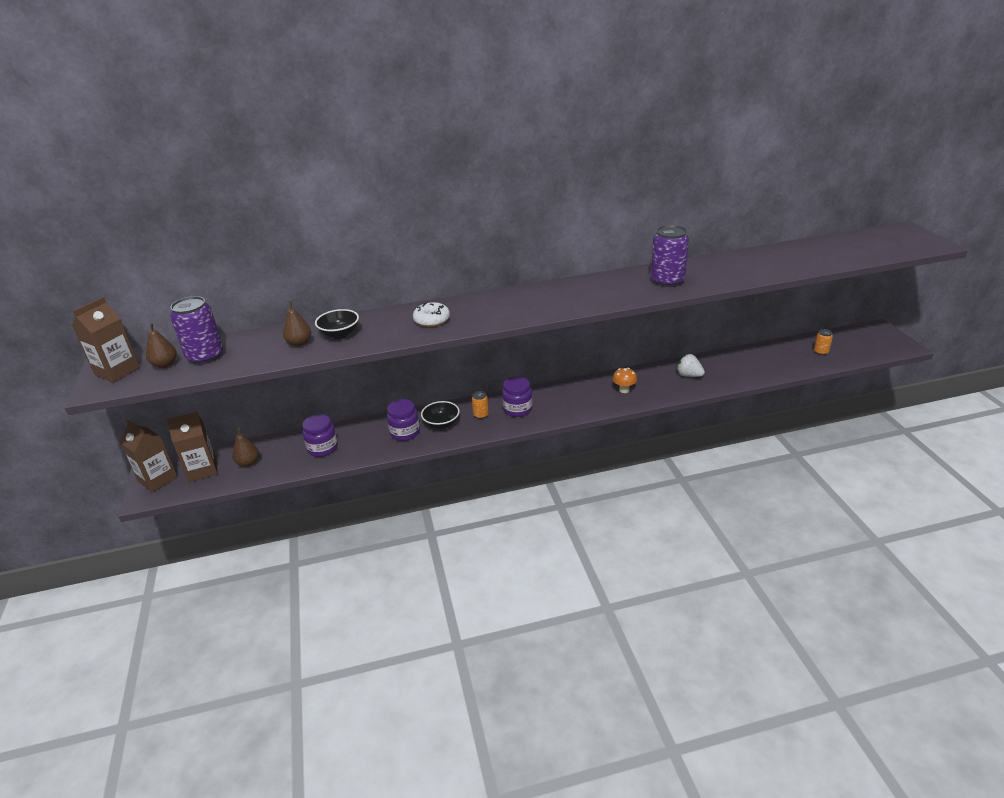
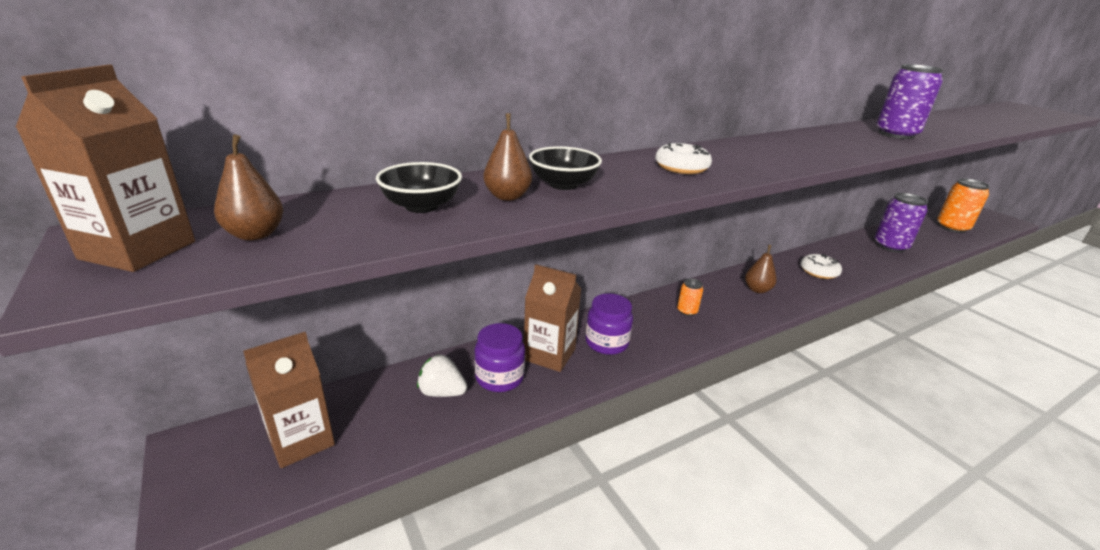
camera: 20 degrees left, 5 degrees down
brown carton [120,420,178,492] -> brown carton moved to [524,264,581,372]
purple can [170,296,223,365] -> purple can moved to [874,193,928,253]
brown pear [232,428,259,467] -> brown pear moved to [745,245,777,293]
black bowl [421,401,460,429] -> black bowl moved to [376,162,462,213]
purple jar [502,377,533,417] -> none
orange mushroom [613,368,637,393] -> white donut [800,254,842,279]
white strawberry [677,354,705,377] -> white strawberry moved to [417,354,467,397]
orange can [814,329,833,355] -> orange can [937,178,990,233], size x2.04

